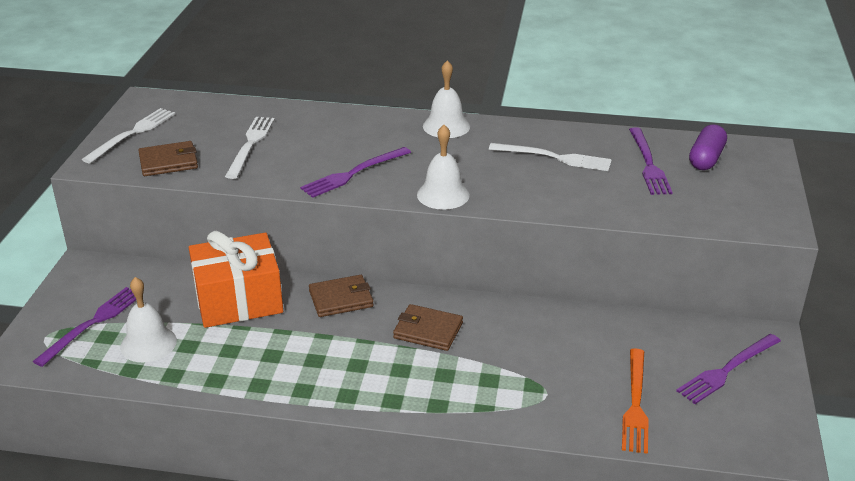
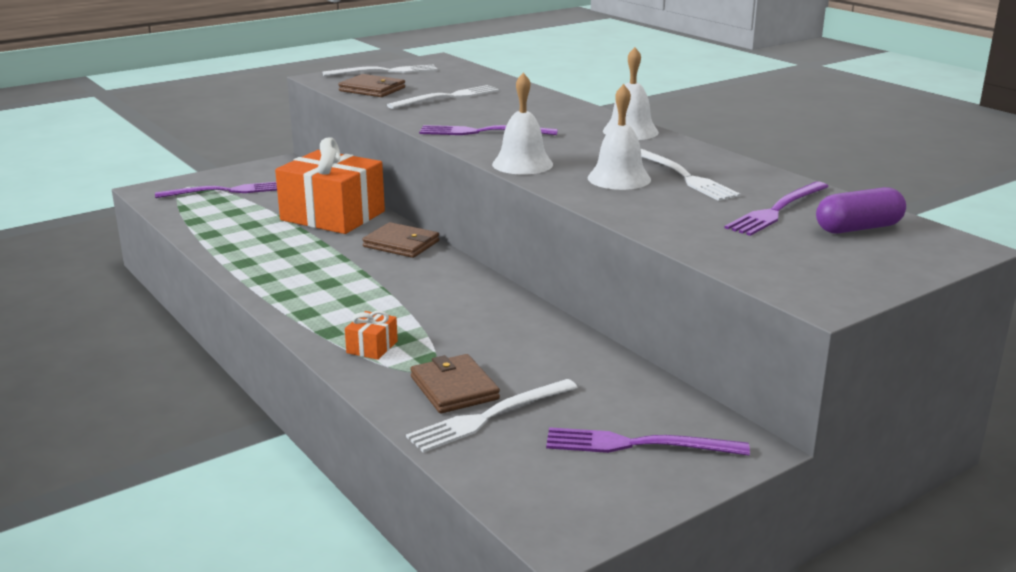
camera: 45 degrees right, 10 degrees down
white bell [120,277,177,362] -> white bell moved to [588,84,651,190]
brown wallet [393,304,463,351] -> brown wallet moved to [410,354,500,414]
orange fork [622,348,648,454] -> white fork [406,379,578,453]
none -> orange gift [345,311,398,360]

